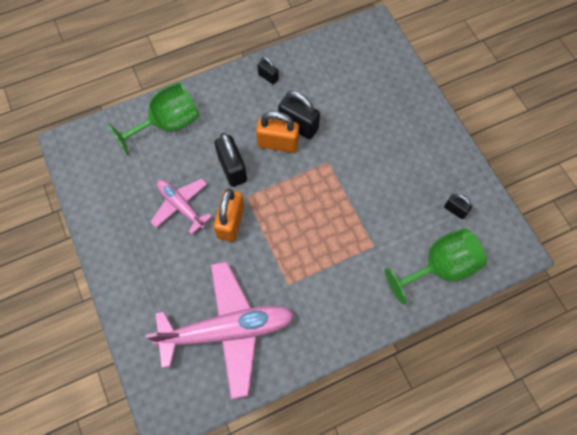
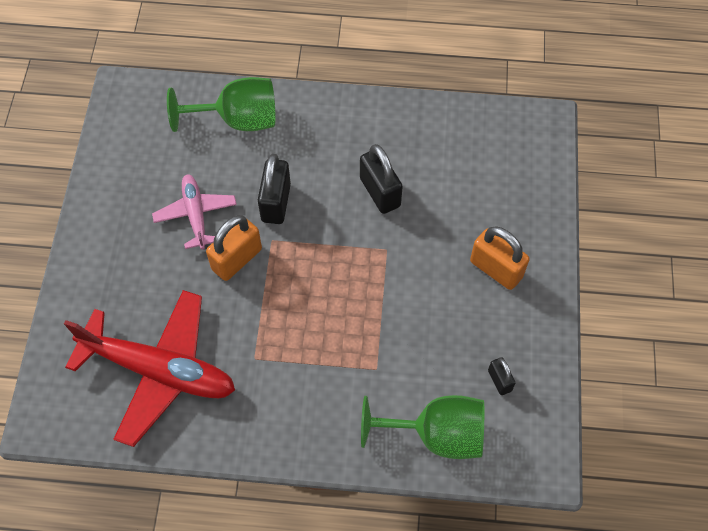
camera: 30 degrees right, 5 degrees down
pink plane [146,262,294,399] -> red plane [64,290,235,447]
orange padlock [256,111,299,153] -> orange padlock moved to [470,226,530,290]
black padlock [257,57,279,84] -> none

